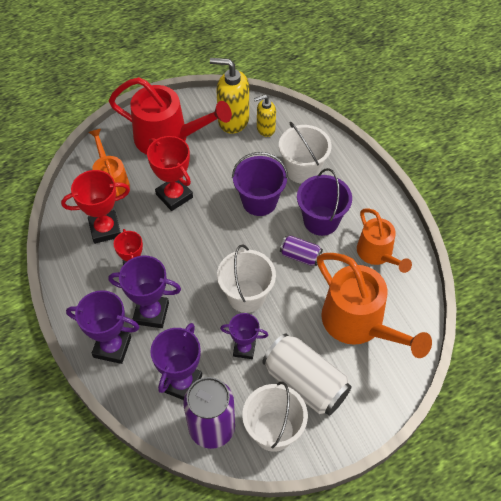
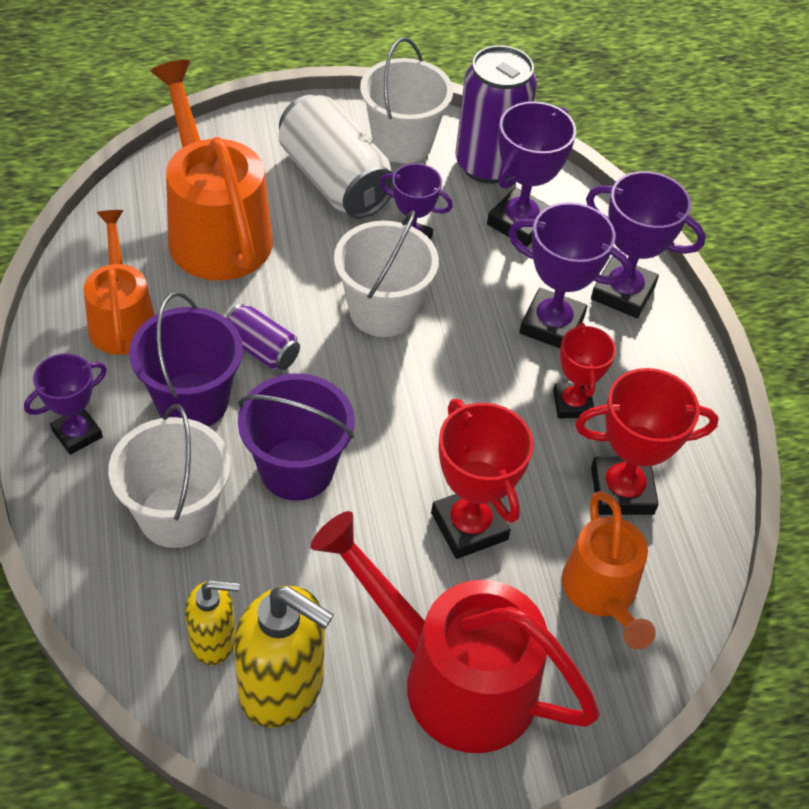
camera: 170 degrees left, 5 degrees down
none -> purple trophy [24,353,107,455]

